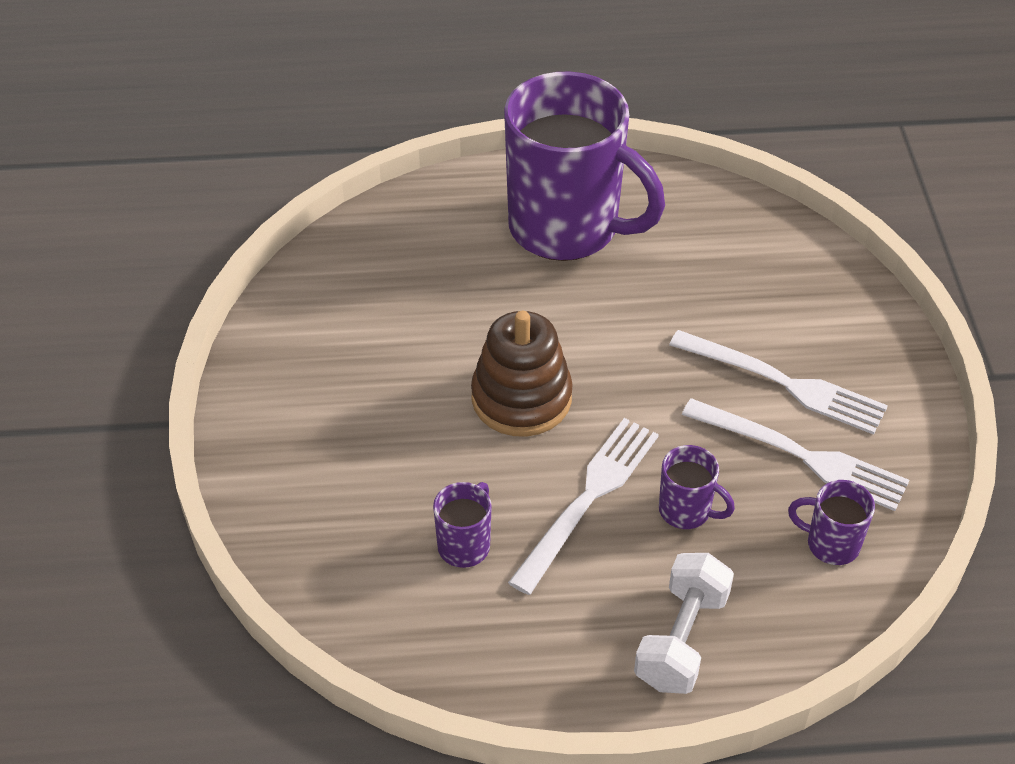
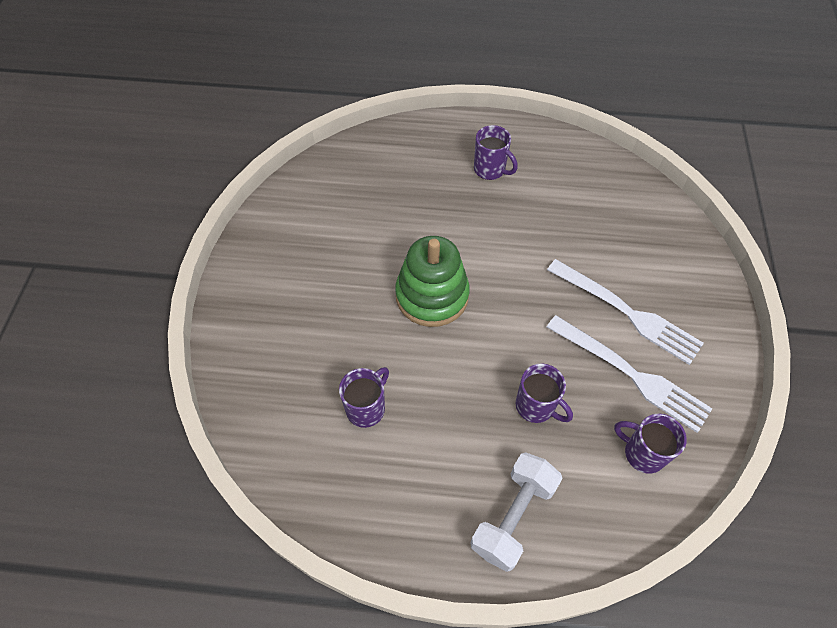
camera: 10 degrees right, 10 degrees up
brown stacking toy [471,311,573,437] -> green stacking toy [395,236,470,327]
purple mug [504,72,665,261] -> purple mug [474,125,518,180], size x0.41
white fork [508,418,659,595] -> none

